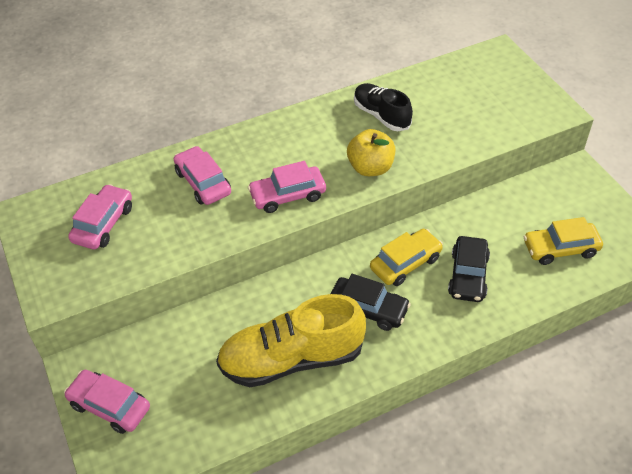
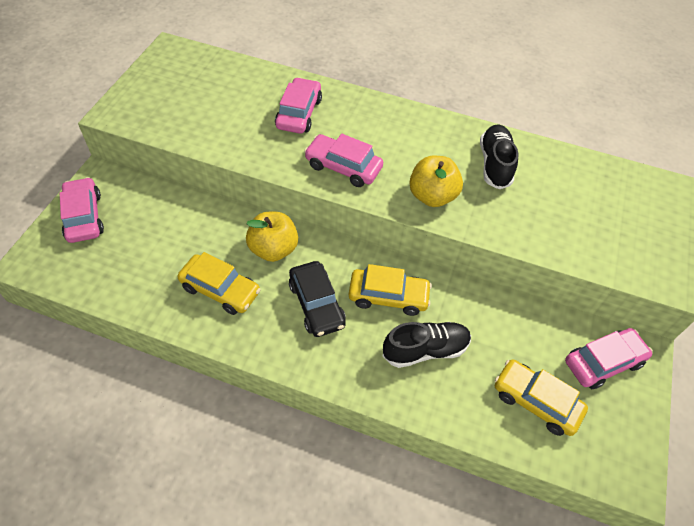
camera: 40 degrees right, 5 degrees up
pink car [68,184,132,250] -> pink car moved to [565,328,653,389]
yellow shoe [216,294,366,387] -> yellow car [177,252,261,315]
black car [448,236,490,302] -> black shoe [383,322,471,368]
none -> yellow apple [246,212,298,262]

